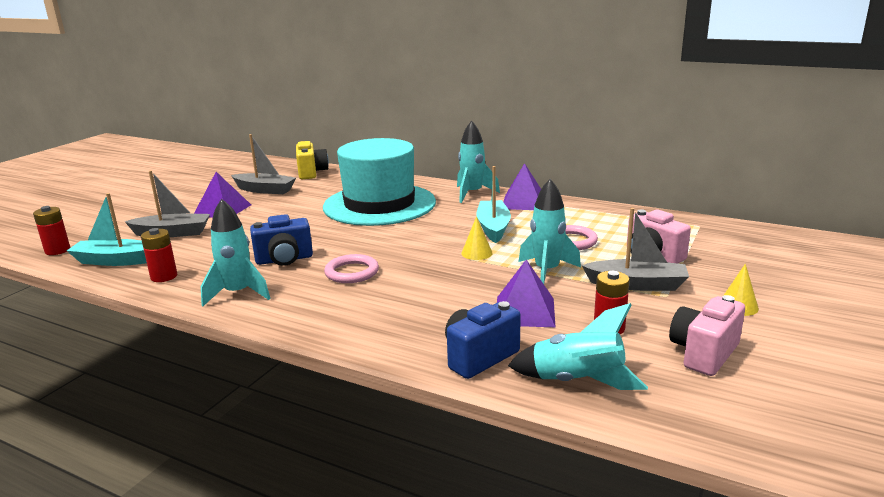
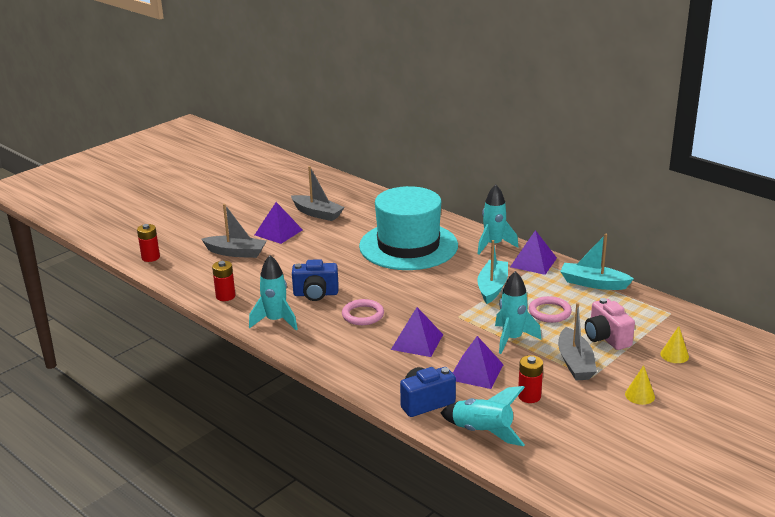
camera: 15 degrees right, 5 degrees up
turquoise boat [67,193,147,266] -> turquoise boat moved to [560,234,634,290]
yellow camera [296,141,329,179] -> none
yellow cone [461,216,493,260] -> yellow cone moved to [660,326,689,363]
grey boat [582,208,689,291] -> grey boat turned 60 degrees clockwise [558,303,597,381]
pink camera [669,295,745,376] -> none
none -> purple pyramid [391,307,443,357]

